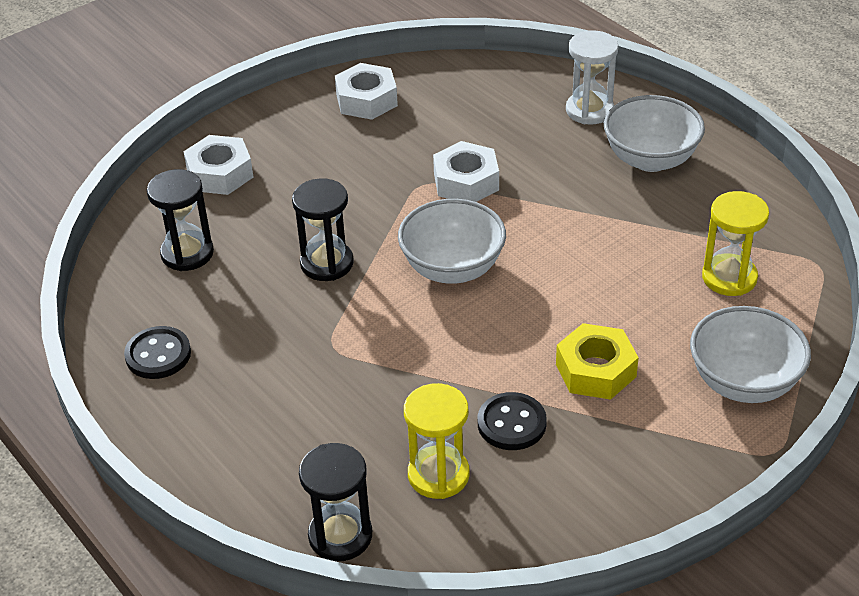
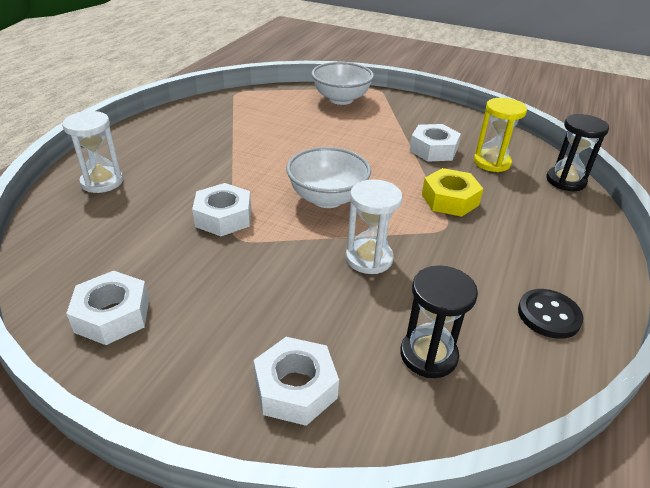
camera: 120 degrees left, 5 degrees down
black hourglass [292,178,354,281] -> white hourglass [346,179,402,274]
black button [478,392,547,450] -> white nut [409,124,461,162]
yellow nut [556,323,639,400] -> yellow nut moved to [422,168,483,217]
white bowl [604,95,705,172] -> none
yellow hourglass [702,191,769,296] -> none

